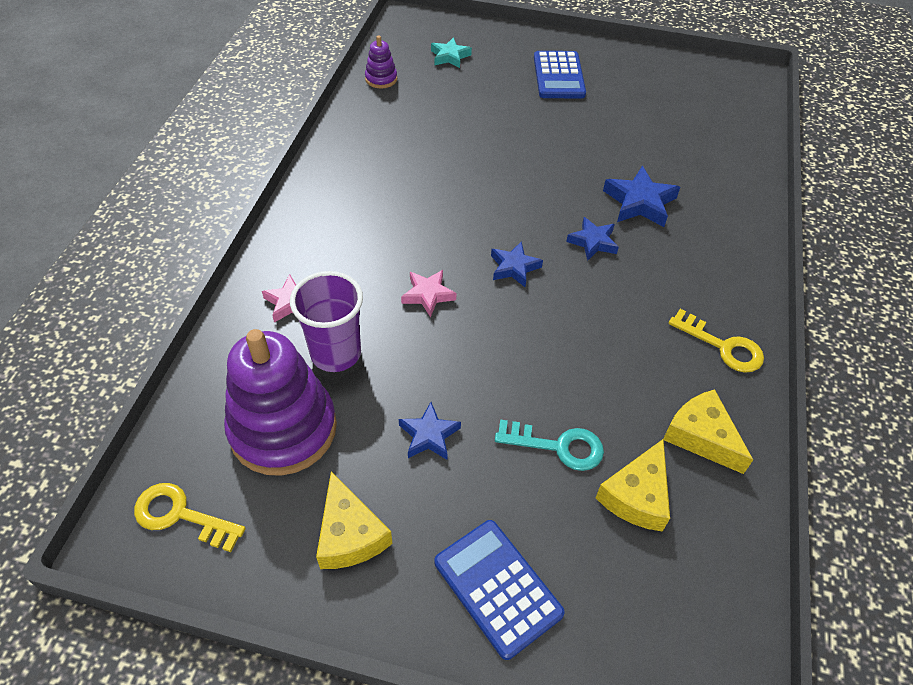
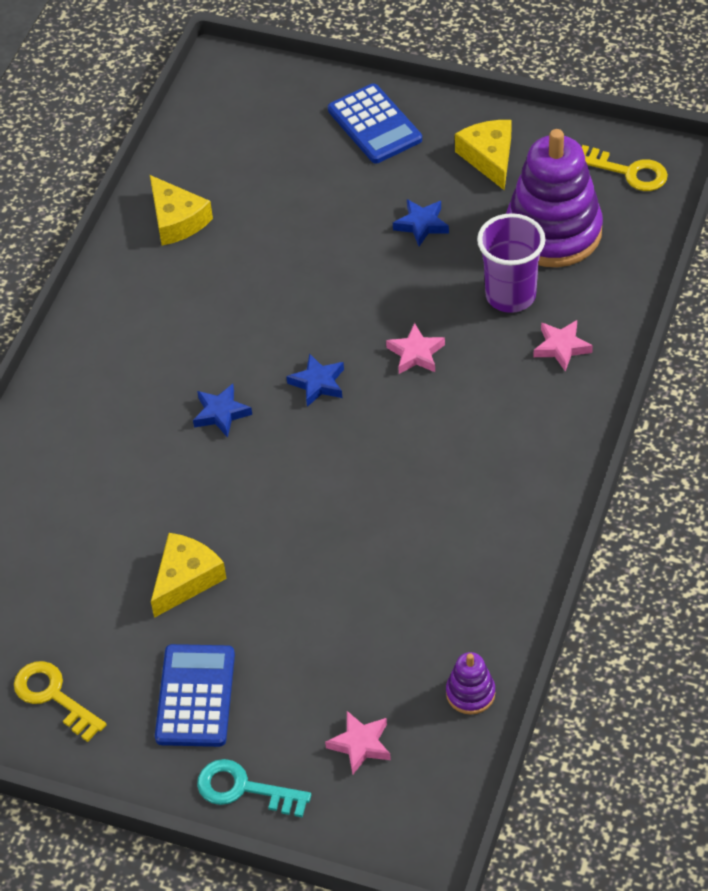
camera: 170 degrees left, 0 degrees up
turquoise star [431,37,472,68] -> pink star [325,711,391,774]
turquoise key [495,419,604,471] -> turquoise key moved to [197,759,311,817]
yellow cheese [596,439,670,532] -> yellow cheese moved to [151,533,226,618]
blue star [603,166,680,227] -> none
yellow key [669,309,764,373] -> yellow key moved to [14,661,107,742]

